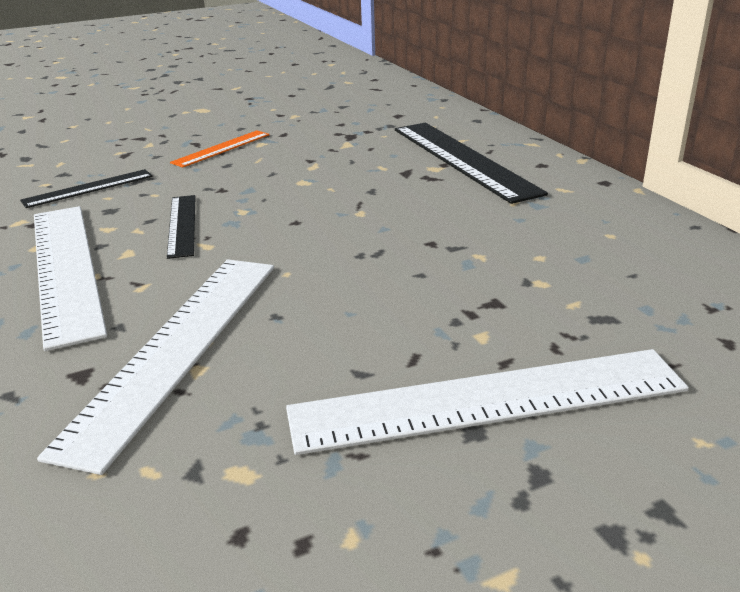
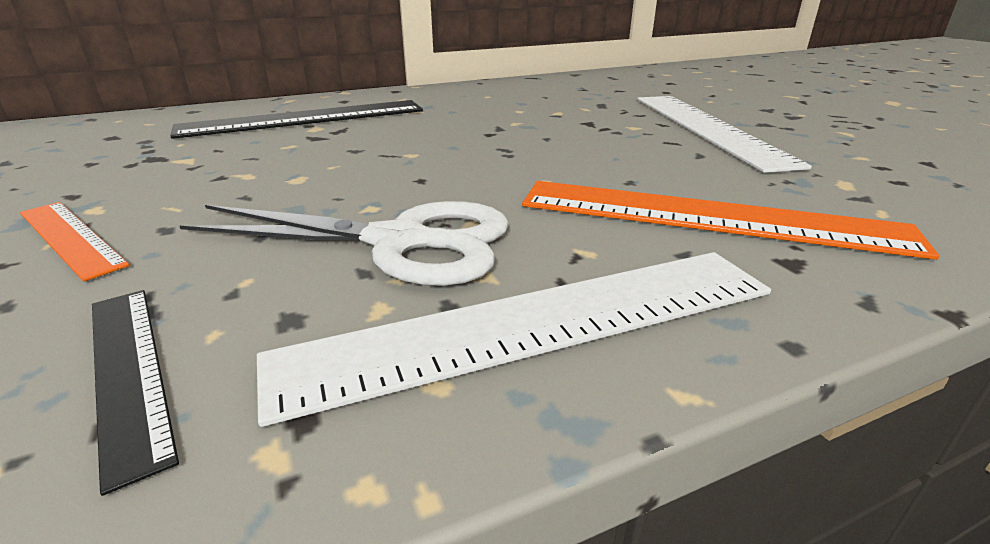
camera: 90 degrees left, 0 degrees up
white ruler [37,259,274,475] -> orange ruler [522,181,939,260]
black ruler [167,195,196,259] -> white scissors [179,201,509,286]

